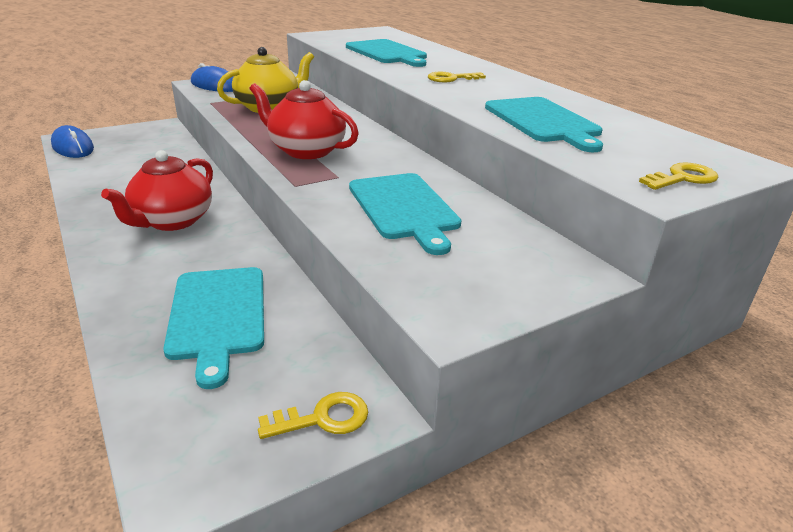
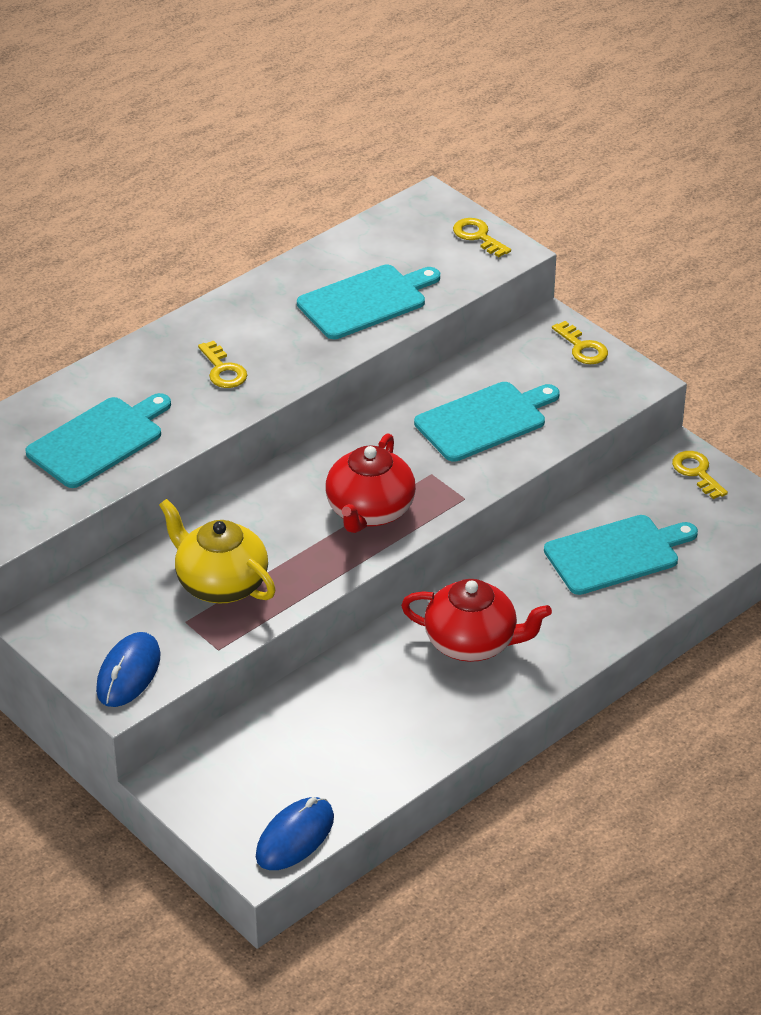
camera: 100 degrees left, 10 degrees up
none -> yellow key [552,321,608,364]

